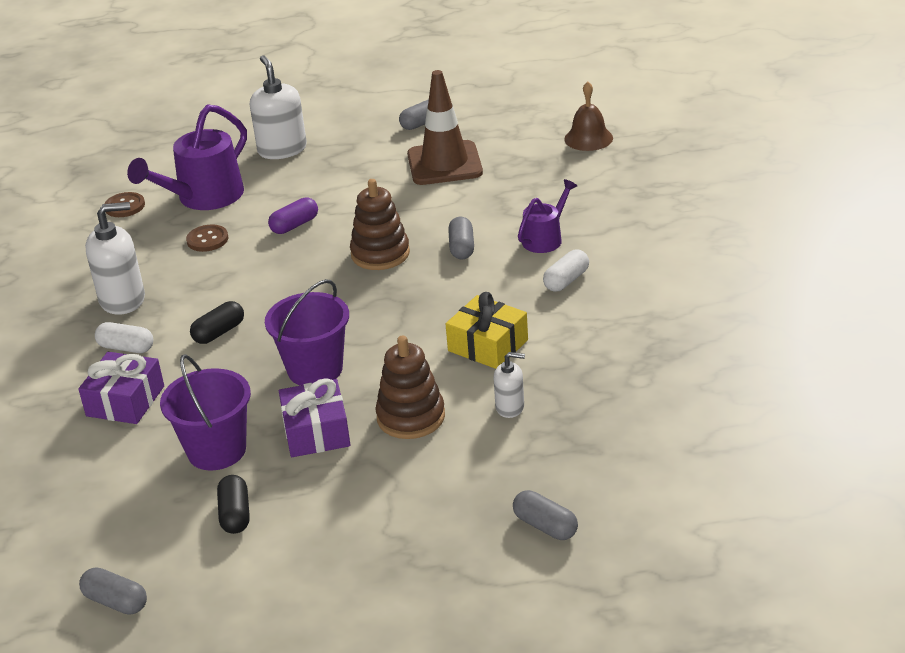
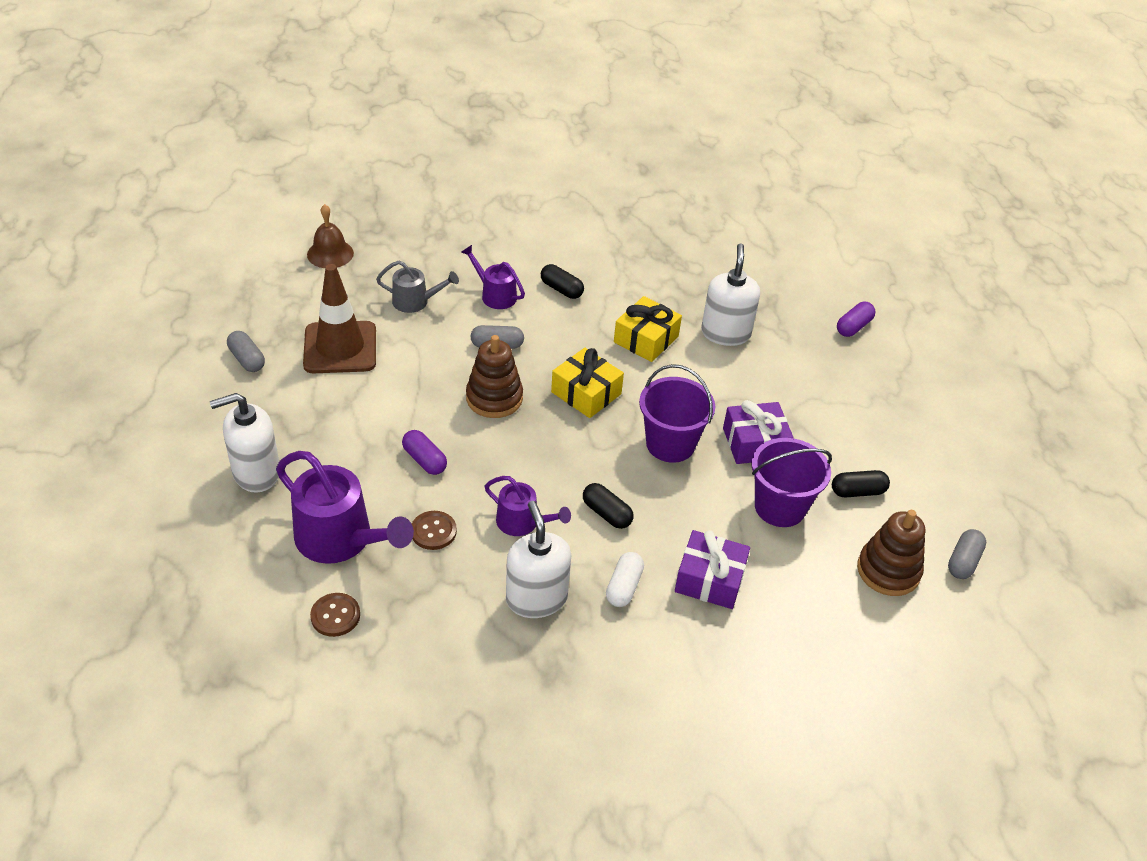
camera: 95 degrees left, 10 degrees up
brown stacking toy [375,335,445,439] -> brown stacking toy moved to [857,510,925,596]
white soap dispenser [494,352,525,418] -> white soap dispenser [701,243,760,346], size x1.81
grey capsule [513,490,578,540] -> purple capsule [837,302,876,337]
white capsule [543,249,589,292] -> black capsule [541,264,584,299]
none -> grey watering can [376,261,459,313]
none -> purple watering can [485,476,571,536]
none -> yellow gift [551,348,624,418]

